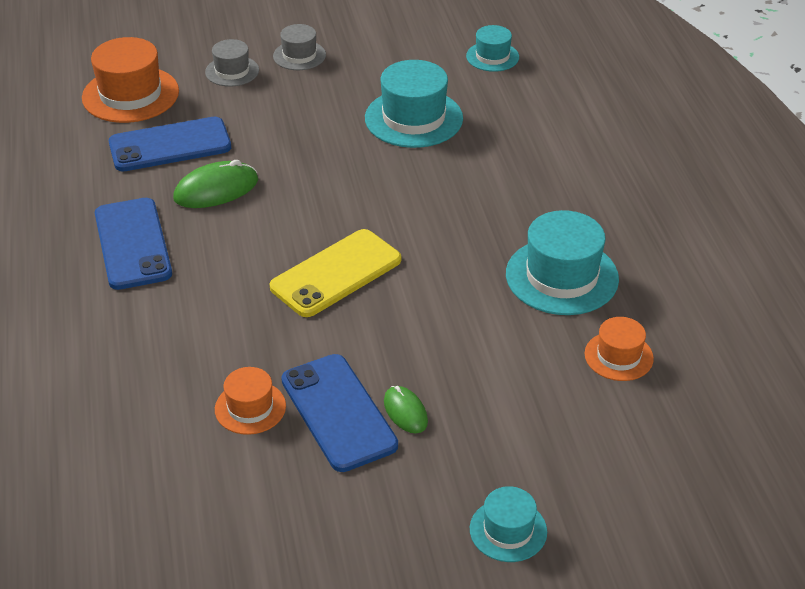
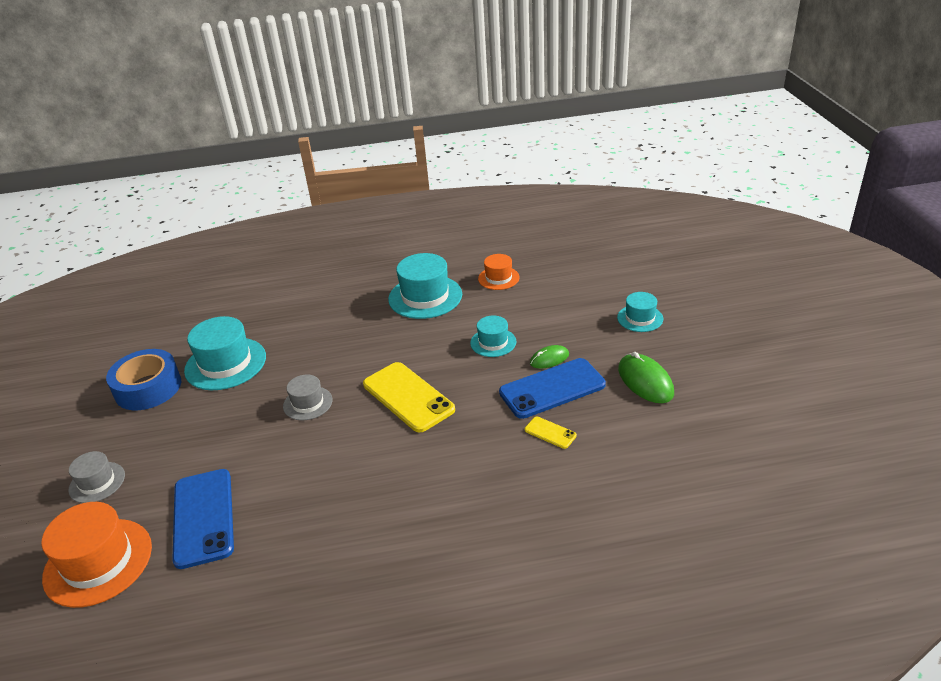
camera: 85 degrees left, 5 degrees down
blue phone [95,198,172,290] -> none
green mouse [173,160,258,208] -> green mouse moved to [618,352,674,403]
orange hat [215,367,286,435] -> yellow phone [525,417,577,449]
grey hat [273,24,326,70] -> grey hat moved to [283,374,333,420]
turquoise hat [466,25,519,72] -> turquoise hat moved to [470,315,516,357]
none -> blue tape [106,349,181,410]

